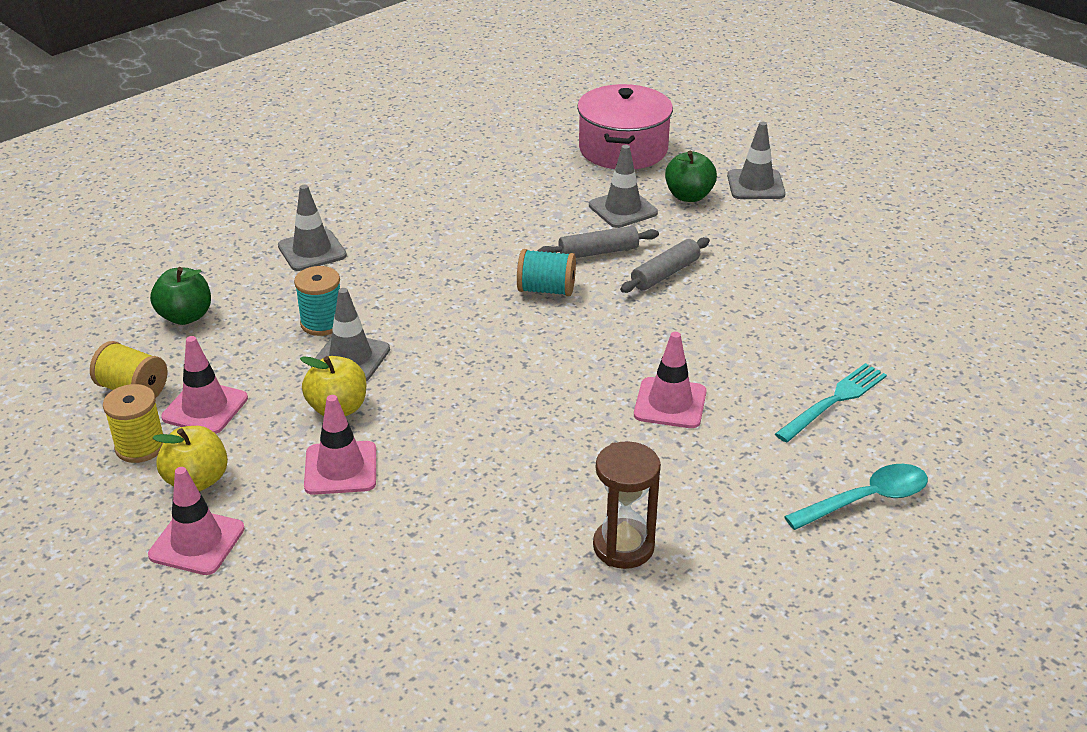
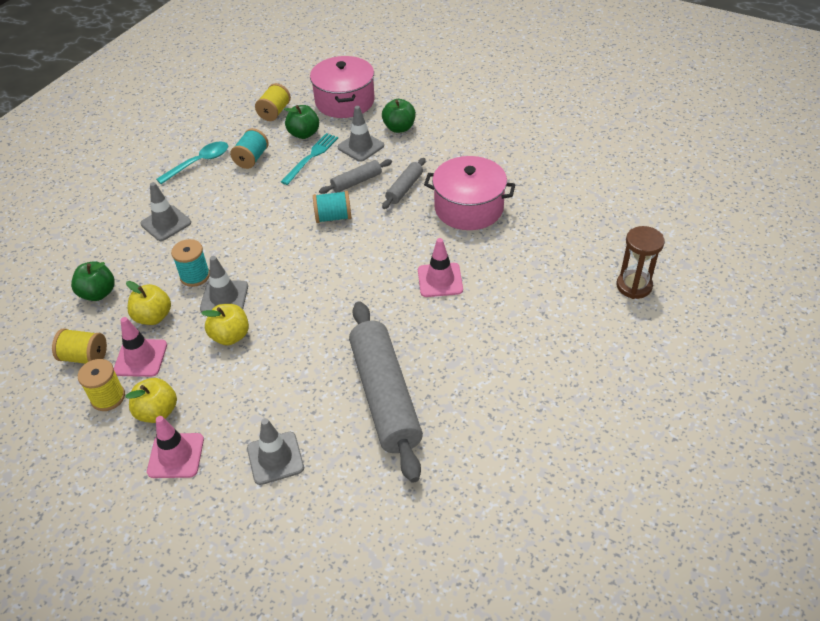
camera: 15 degrees left, 10 degrees up
pink traffic cone [304,395,376,495] -> none
brown hourglass [593,441,661,569] -> brown hourglass moved to [616,226,665,299]
grey traffic cone [727,122,786,199] -> grey traffic cone moved to [247,418,304,485]
turquoise fork [775,363,887,443] -> turquoise fork moved to [281,133,338,185]
turquoise spoon [784,464,928,530] -> turquoise spoon moved to [156,141,228,184]
none -> yellow apple [126,281,171,325]
none -> turquoise spool [230,128,269,169]
none -> yellow spool [255,83,291,121]
none -> green apple [284,105,319,139]
none -> grey rolling pin [349,301,423,483]
none -> pink pot [424,156,516,230]

